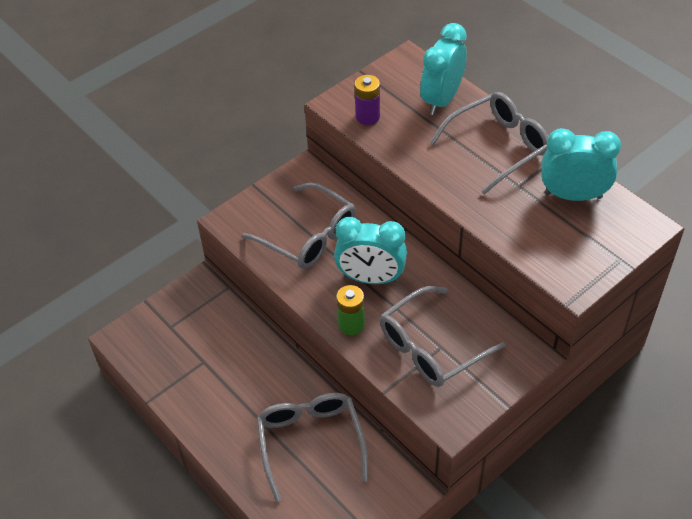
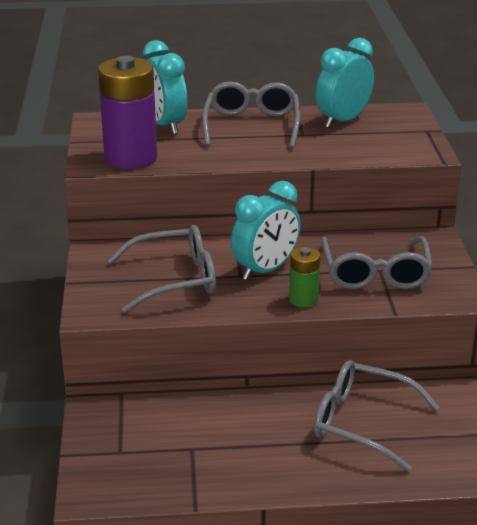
camera: 55 degrees left, 20 degrees down
purple battery [355,75,380,125] -> purple battery [98,56,157,169], size x1.98

